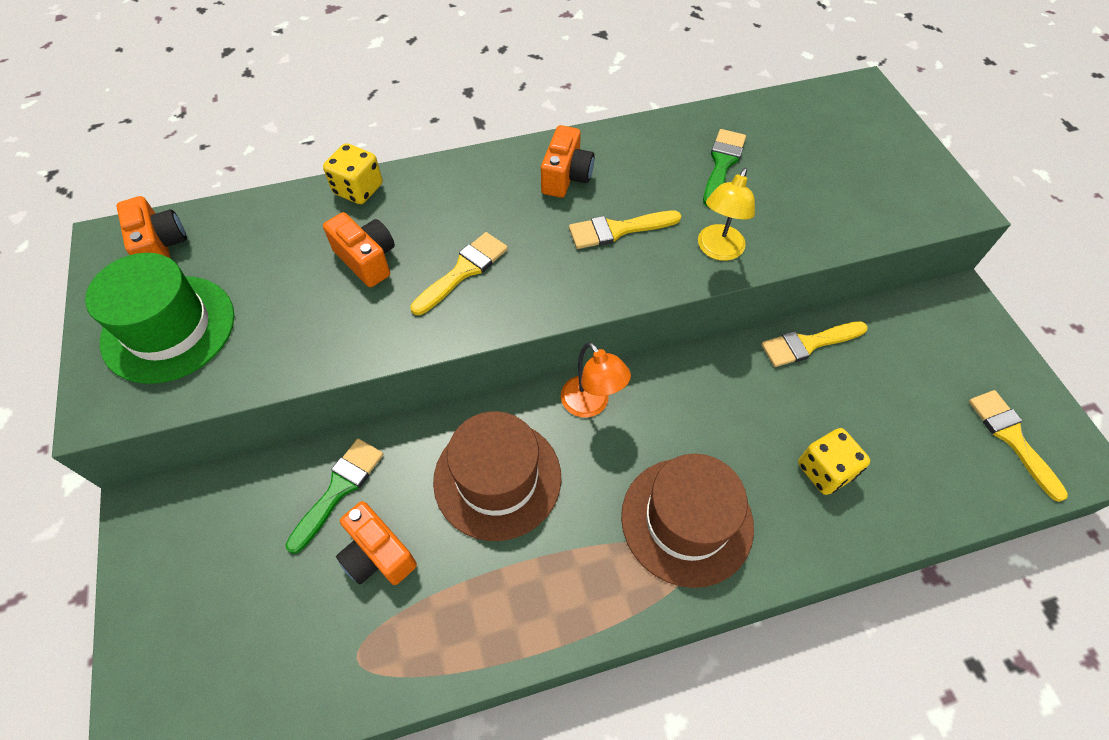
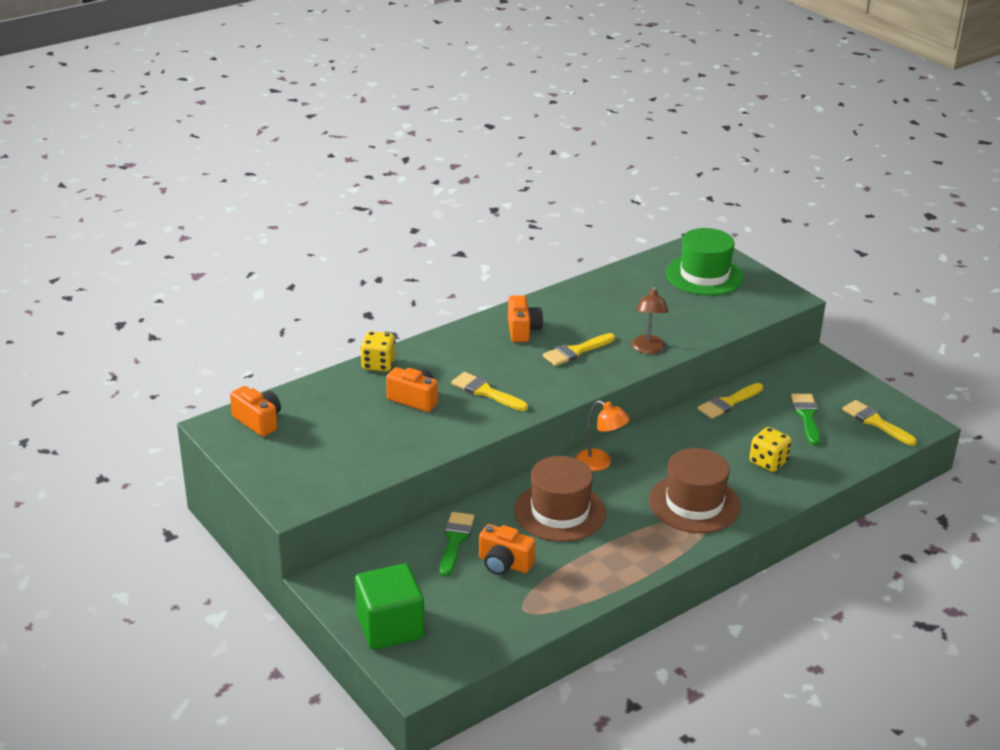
camera: 20 degrees left, 25 degrees down
green hat [85,253,234,384] -> green hat moved to [666,228,744,295]
yellow brush [410,232,508,315] -> yellow brush turned 75 degrees counterclockwise [451,372,528,411]
yellow lamp [698,168,755,261] -> brown lamp [631,285,669,354]
green brush [703,129,746,207] -> green brush moved to [791,394,820,446]
none -> green cube [355,563,425,650]

